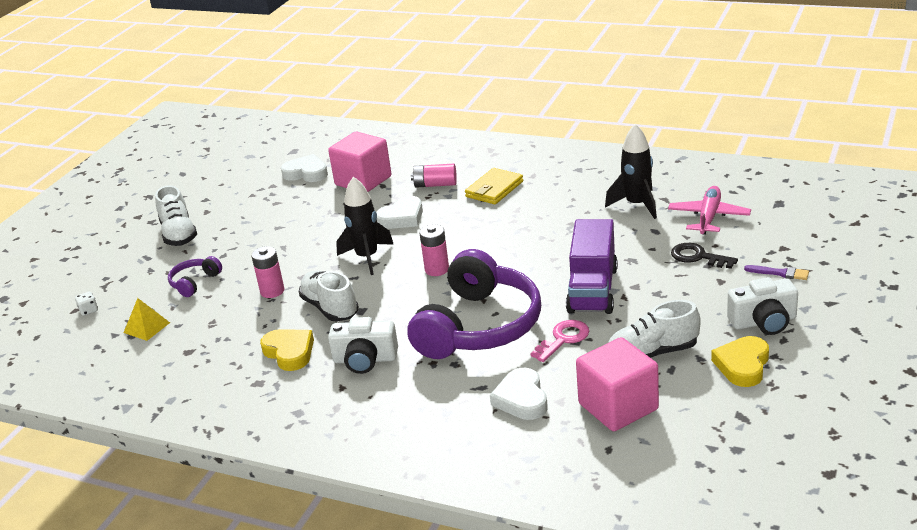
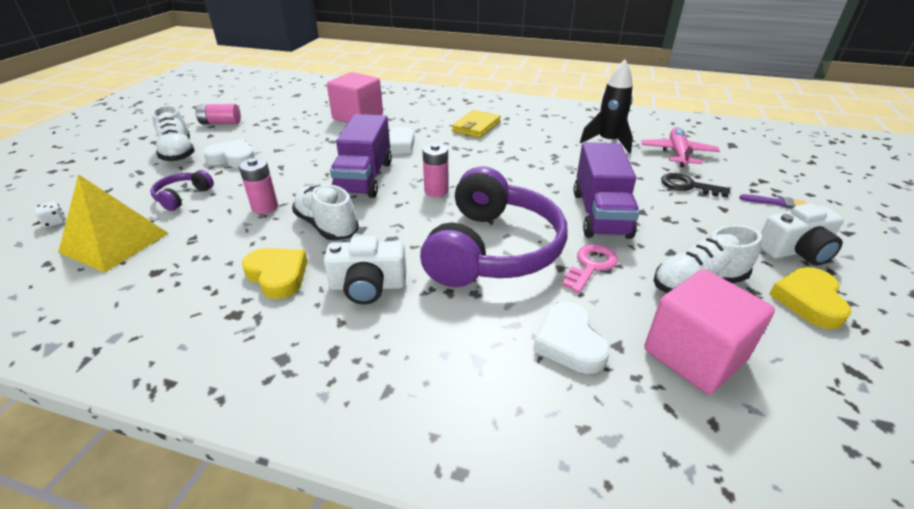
camera: 10 degrees left, 5 degrees up
yellow pyramid [124,298,170,341] -> yellow pyramid [58,174,169,272], size x1.87
white heart [281,154,328,182] -> white heart moved to [203,139,255,168]
black rocket [336,177,394,275] -> purple truck [330,114,392,198]
pink battery [411,164,457,188] -> pink battery moved to [196,104,241,124]

